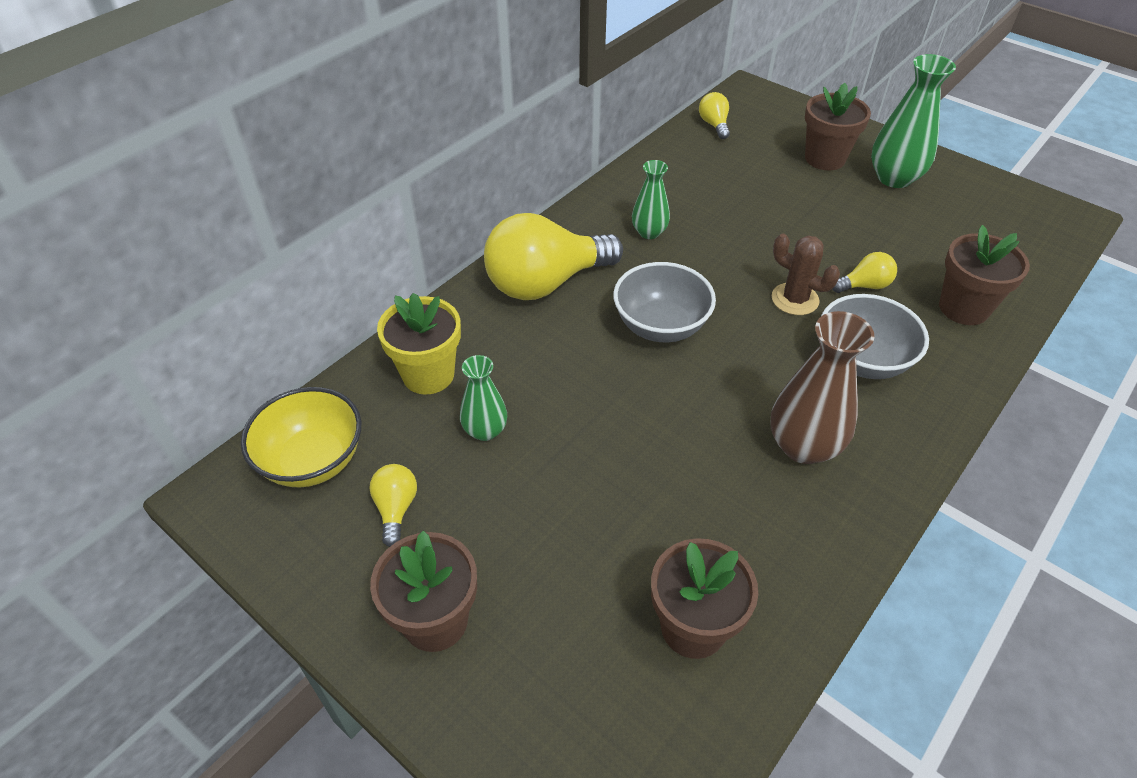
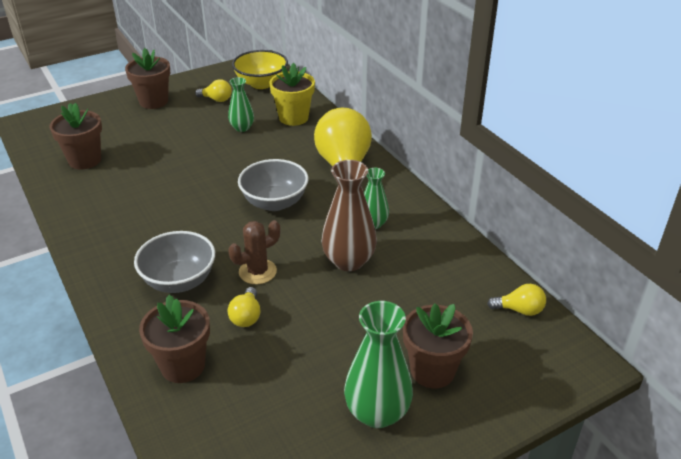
camera: 110 degrees right, 10 degrees down
brown vase [771,311,875,464] -> brown vase moved to [321,160,377,271]

